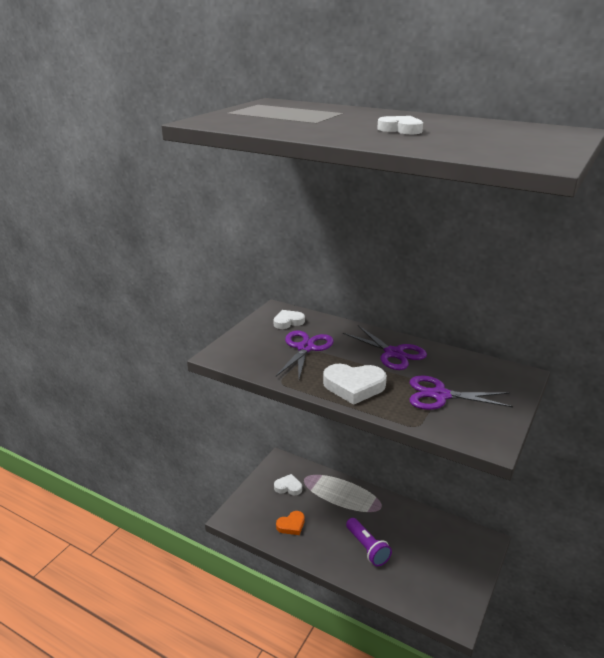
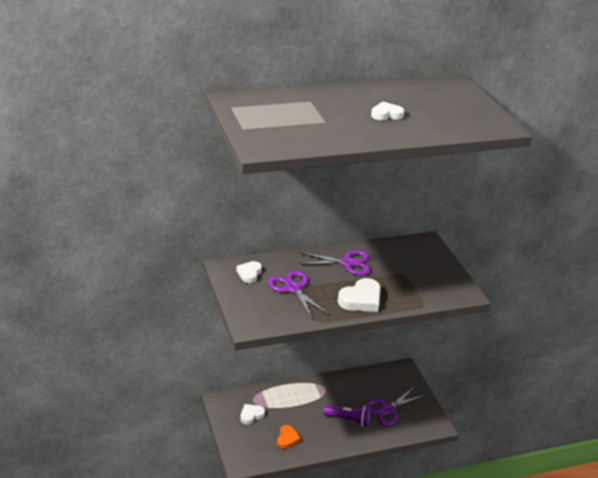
camera: 50 degrees left, 5 degrees up
purple scissors [410,375,513,410] -> purple scissors moved to [365,387,426,426]

